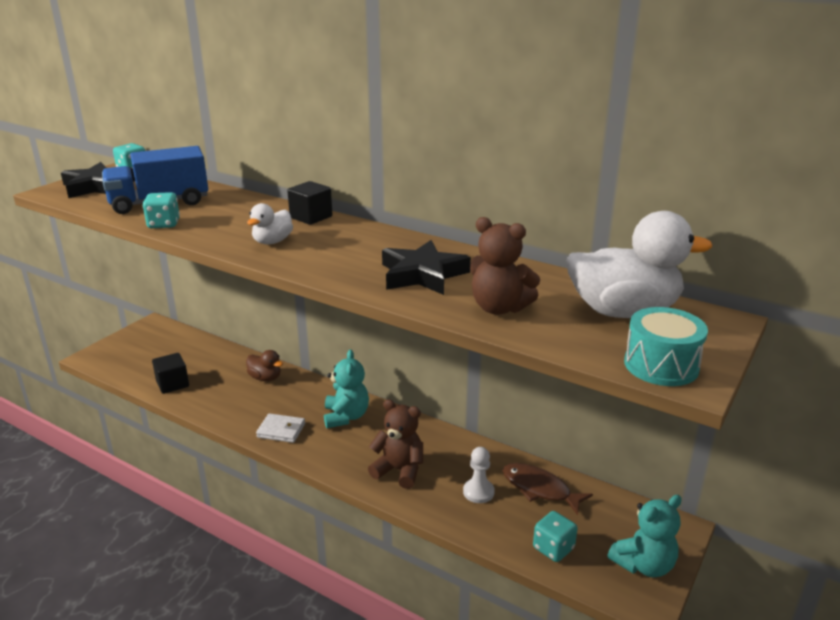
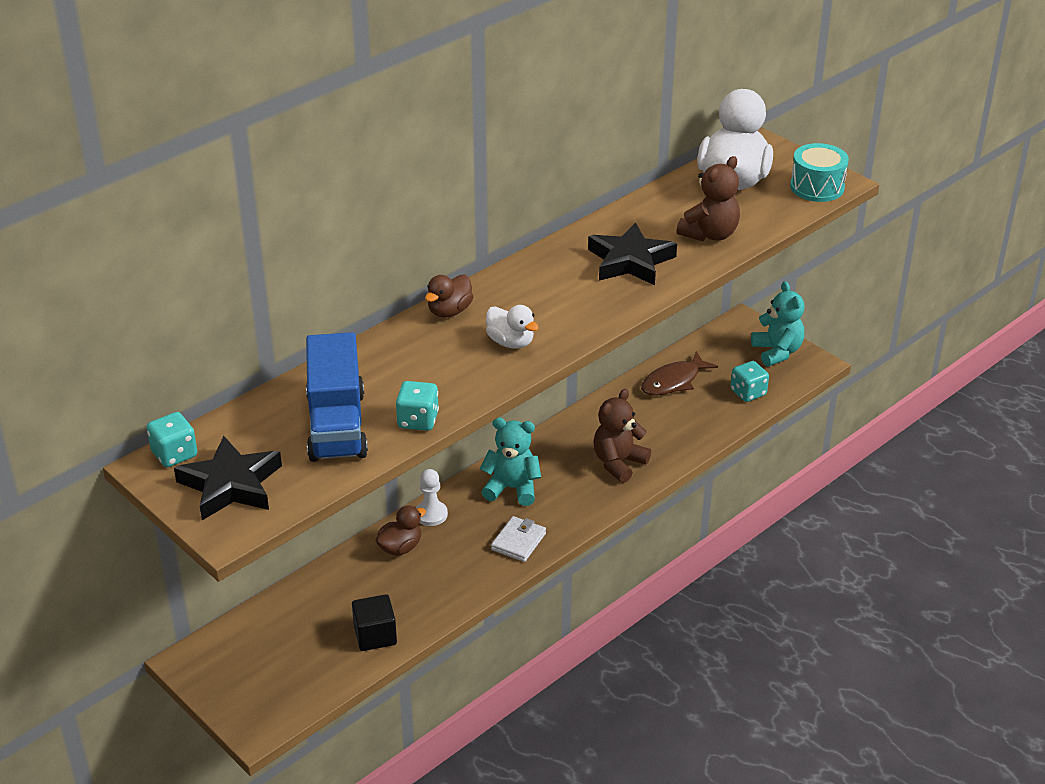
camera: 75 degrees left, 10 degrees up
black cube [287,181,332,225] -> brown duck [425,275,473,317]
white pawn [463,447,495,503] -> white pawn moved to [416,469,448,526]

